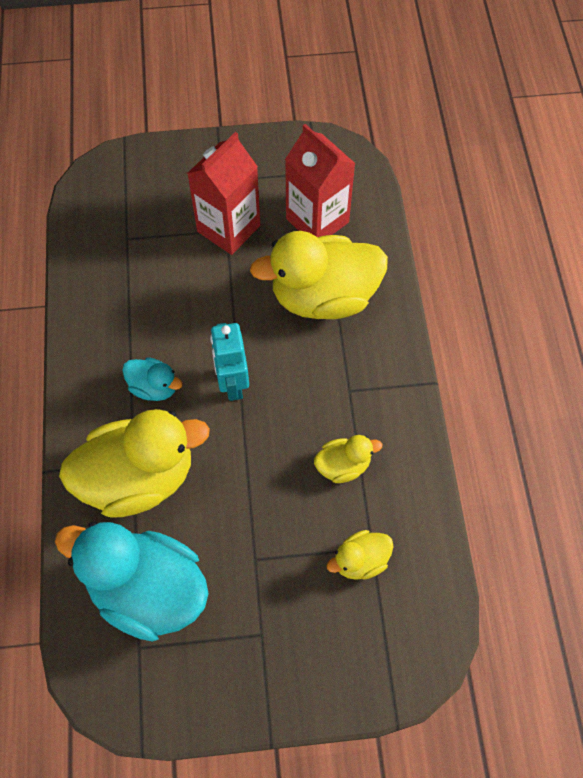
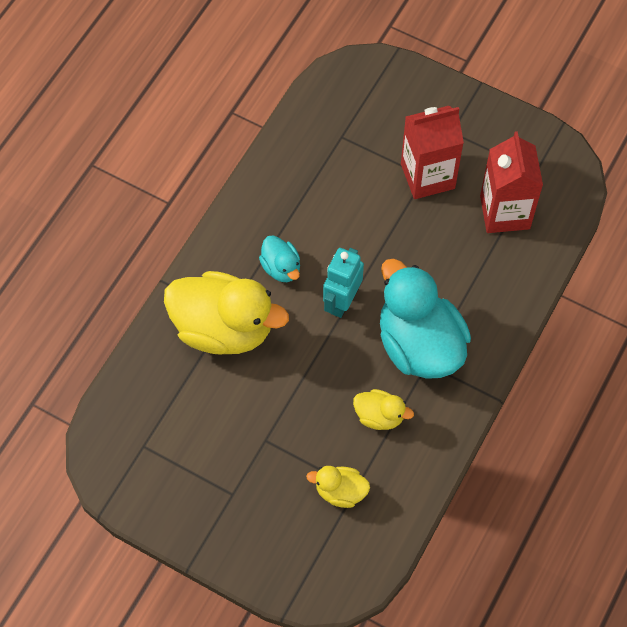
camera: 35 degrees right, 0 degrees up
turquoise duck [55,522,209,642] -> turquoise duck moved to [380,258,471,379]
yellow duck [250,231,388,319] -> none

